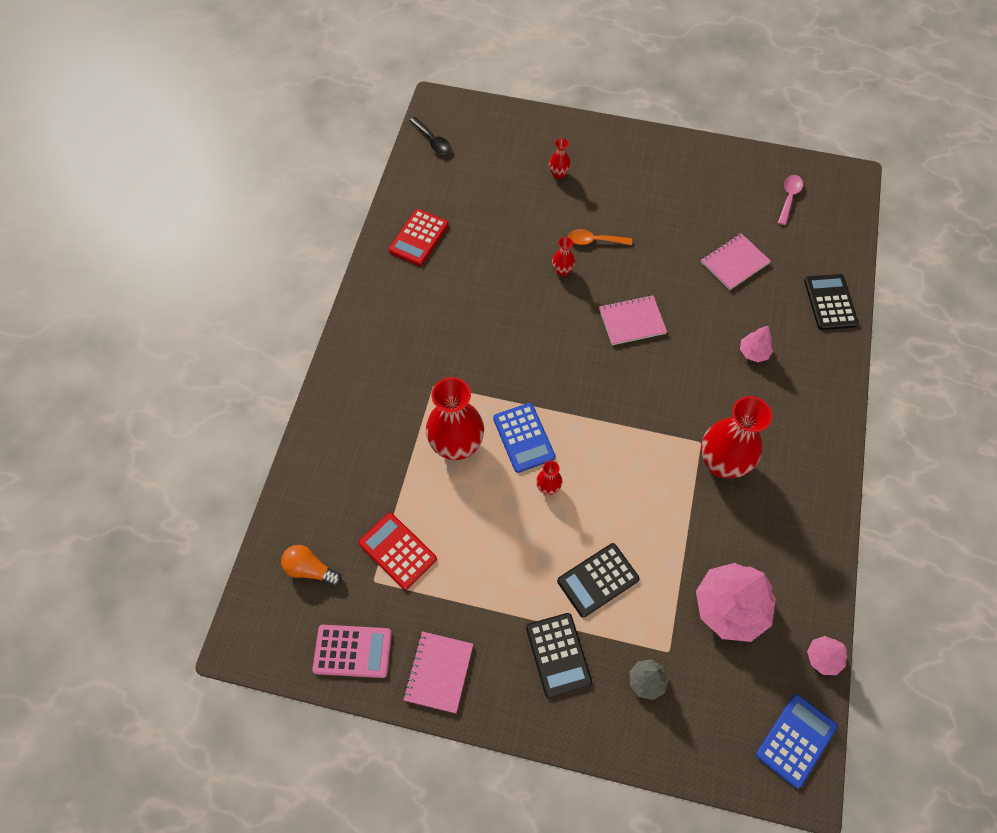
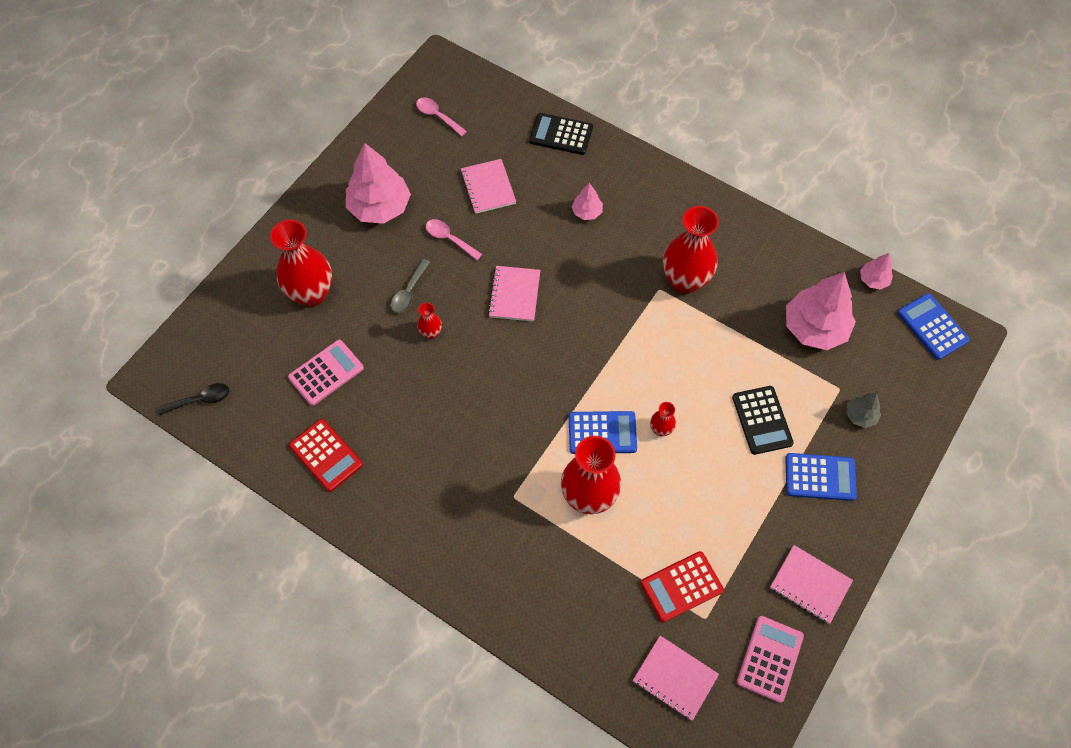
camera: 70 degrees left, 0 degrees up
orange light bulb [281,545,342,586] -> pink notebook [633,636,719,721]
black calculator [526,613,592,698] -> blue calculator [785,453,857,501]
red vase [549,138,571,179] -> red vase [270,220,332,307], size x2.23
orange spoon [568,229,632,245] -> grey spoon [391,259,430,313]
none -> pink calculator [288,340,364,406]
none -> pink tree [346,143,411,224]
none -> pink spoon [426,219,482,260]

